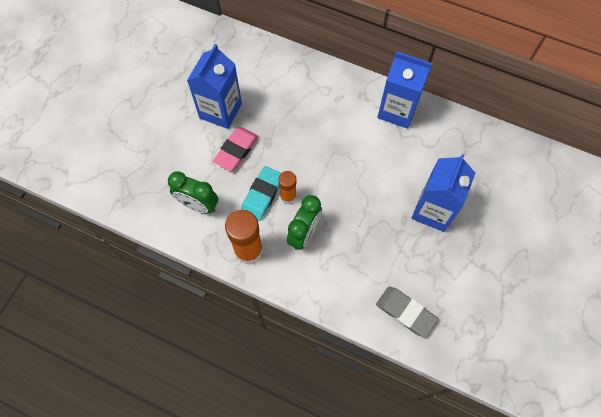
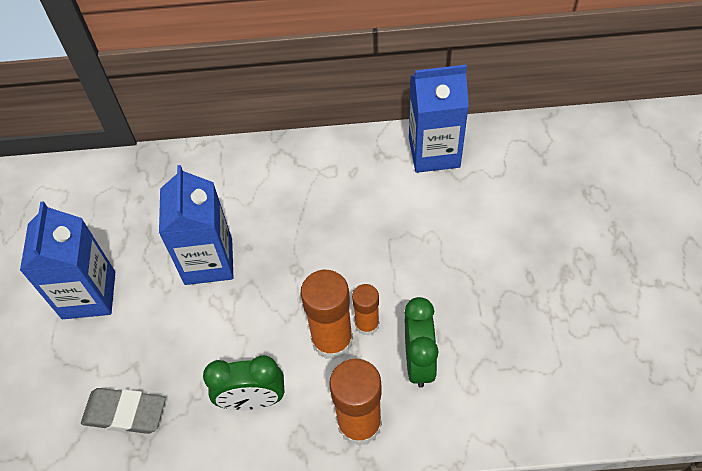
camera: 25 degrees left, 10 degrees down
pink eraser [213,127,259,171] -> none
turquoise eraser [241,166,281,221] -> orange glue stick [301,270,353,360]
grey eraser [376,287,438,337] -> grey eraser moved to [81,388,166,434]
blue carton [411,154,475,232] -> blue carton moved to [20,201,115,319]

